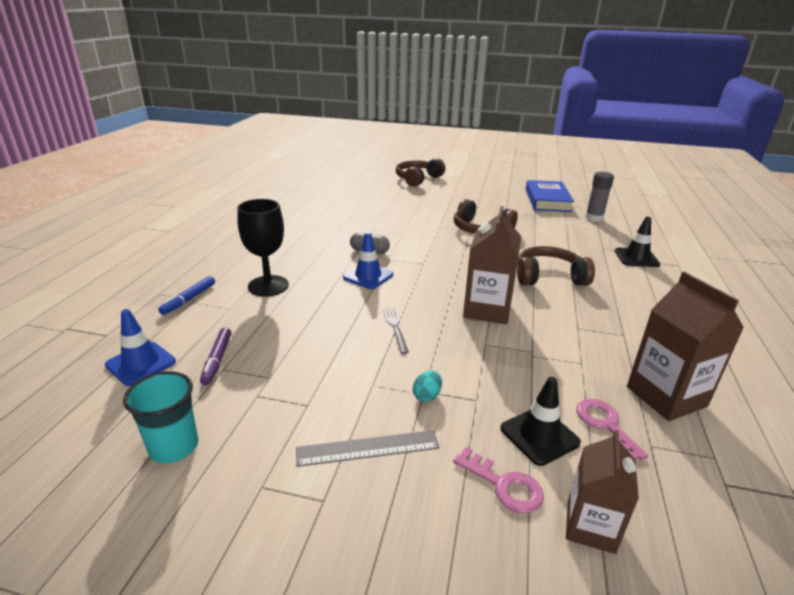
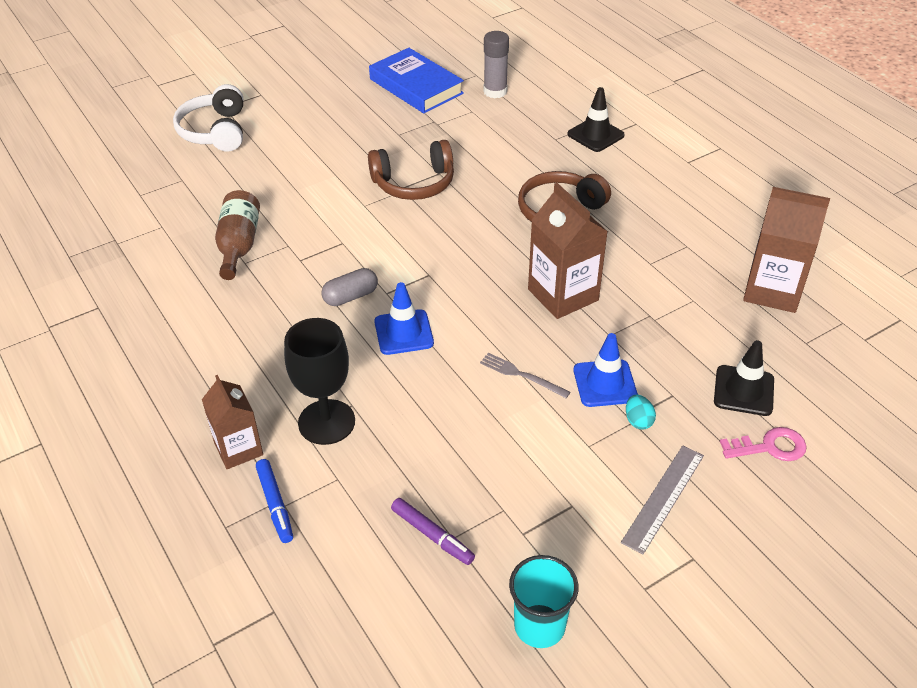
camera: 45 degrees left, 15 degrees up
blue traffic cone [105,309,176,386] -> blue traffic cone moved to [574,333,638,407]
brown headphones [396,158,445,187] -> white headphones [173,84,243,151]
brown carton [566,430,639,554] -> brown carton moved to [202,375,263,469]
pink key [576,399,648,460] -> none
none -> brown bottle [215,190,260,280]

